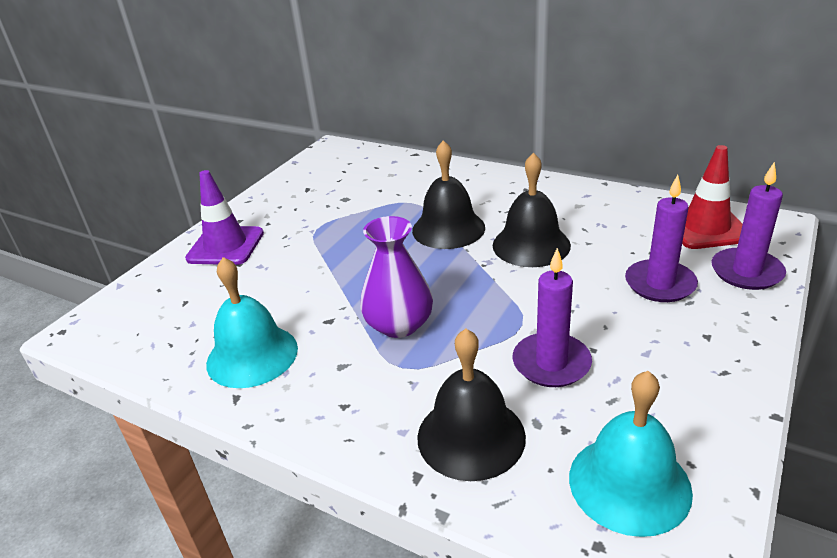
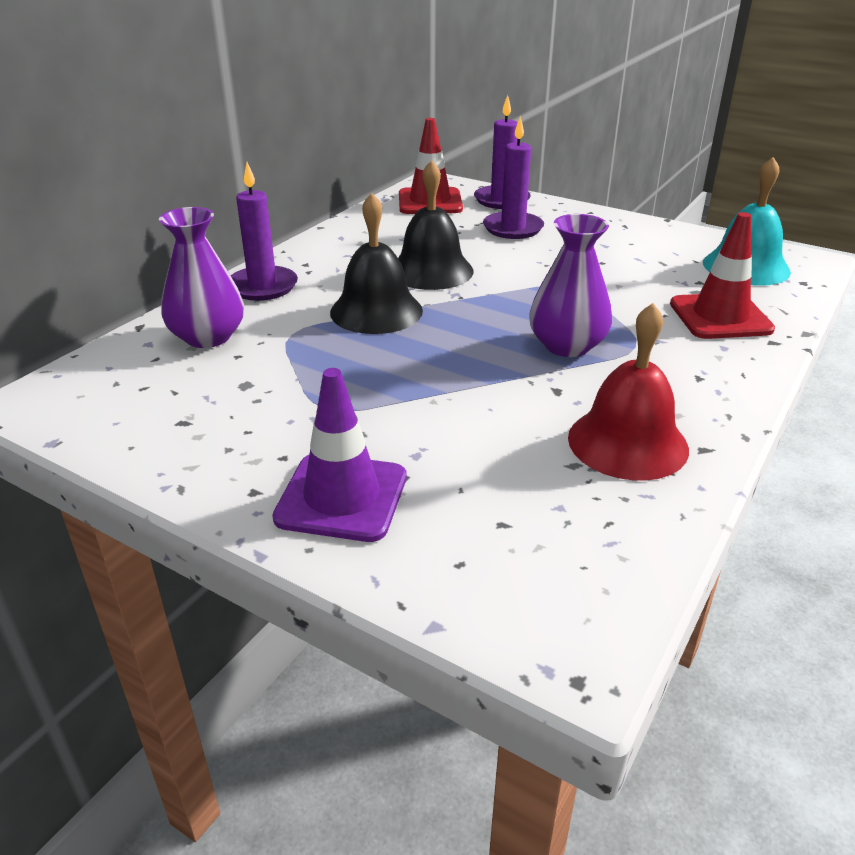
camera: 90 degrees left, 0 degrees up
turquoise bell [206,257,298,388] -> red bell [568,303,689,481]
black bell [417,328,526,481] -> red traffic cone [670,212,775,339]
purple candle [513,248,592,387] -> purple candle moved to [231,162,298,301]
none -> purple vase [159,207,244,348]

